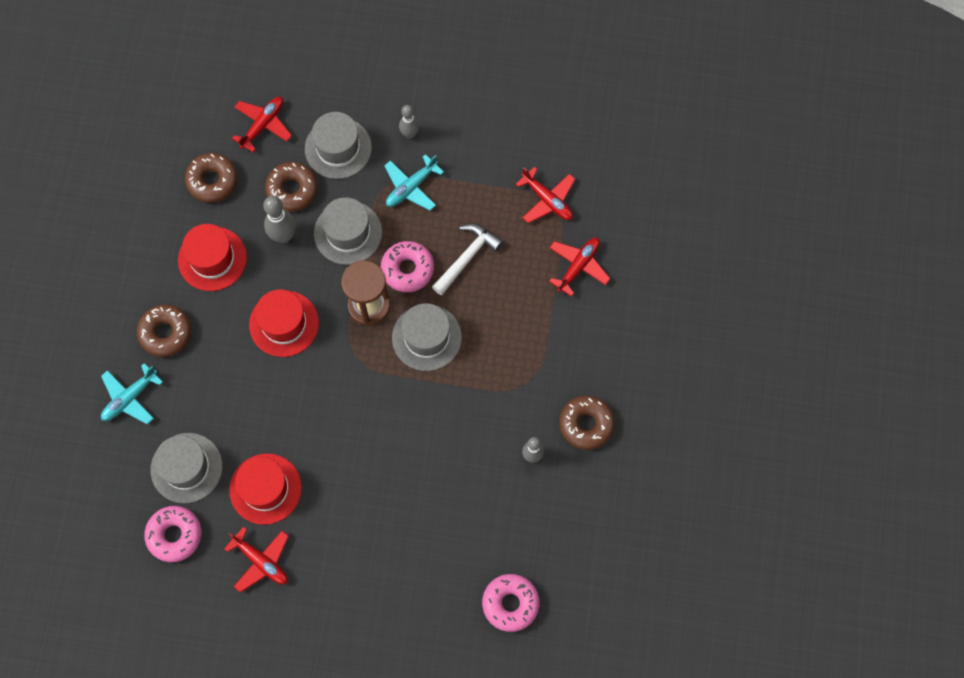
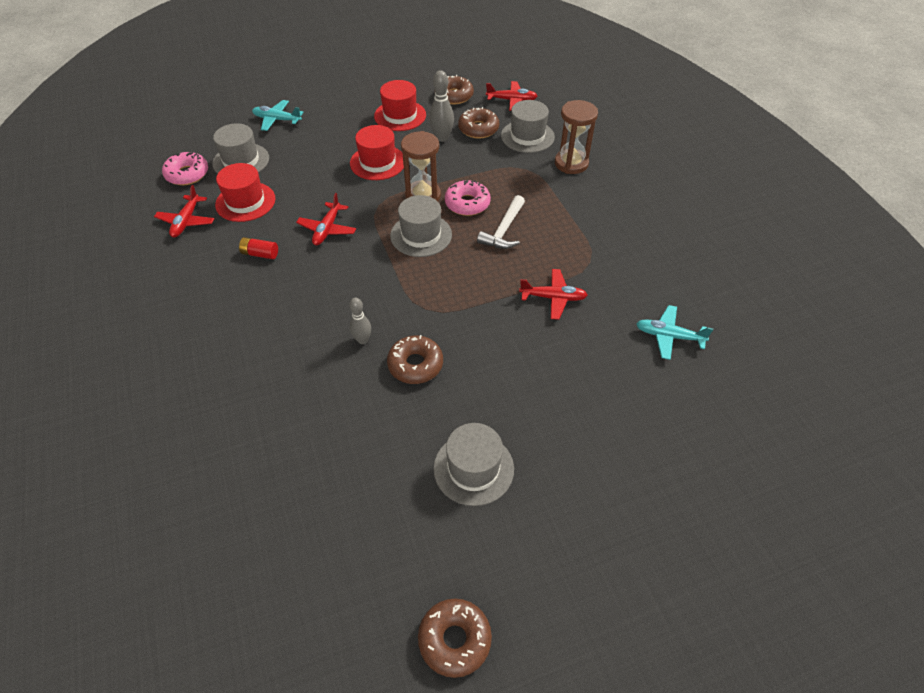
camera: 60 degrees right, 20 degrees down
brown donut [137,305,191,357] -> brown donut moved to [418,598,492,678]
grey hat [314,197,382,265] -> grey hat moved to [434,423,514,506]
turquoise plane [384,154,444,211] -> turquoise plane moved to [636,305,713,360]
grey bowling pin [399,105,419,139] -> brown hourglass [555,100,598,174]
white hammer [432,224,503,296] -> white hammer turned 105 degrees clockwise [477,195,525,249]
pink donut [482,574,539,632] -> none
red plane [515,167,575,223] -> red plane moved to [296,193,356,245]
none -> red battery [239,237,278,259]

